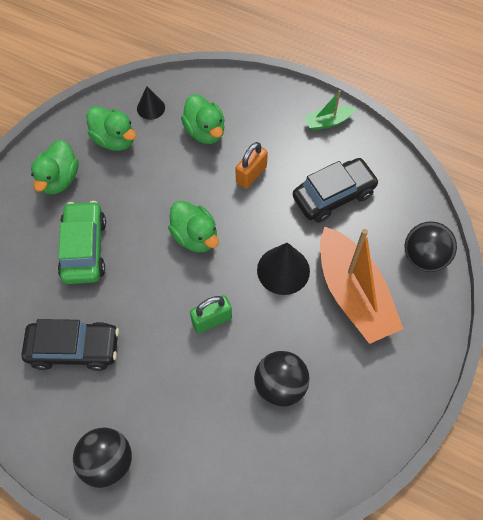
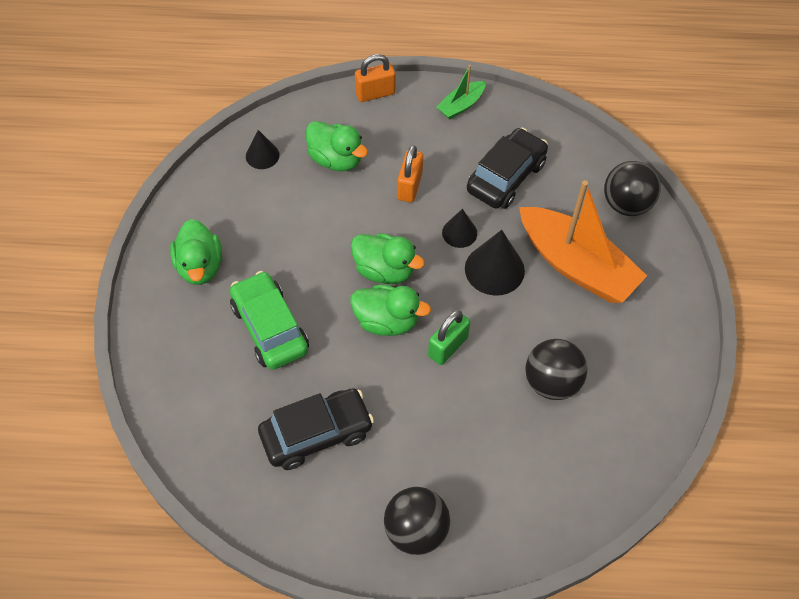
camera: 25 degrees left, 5 degrees down
green duck [87,106,136,151] -> green duck moved to [350,285,431,336]
none -> orange padlock [355,54,395,102]
none -> black cone [442,209,477,248]

